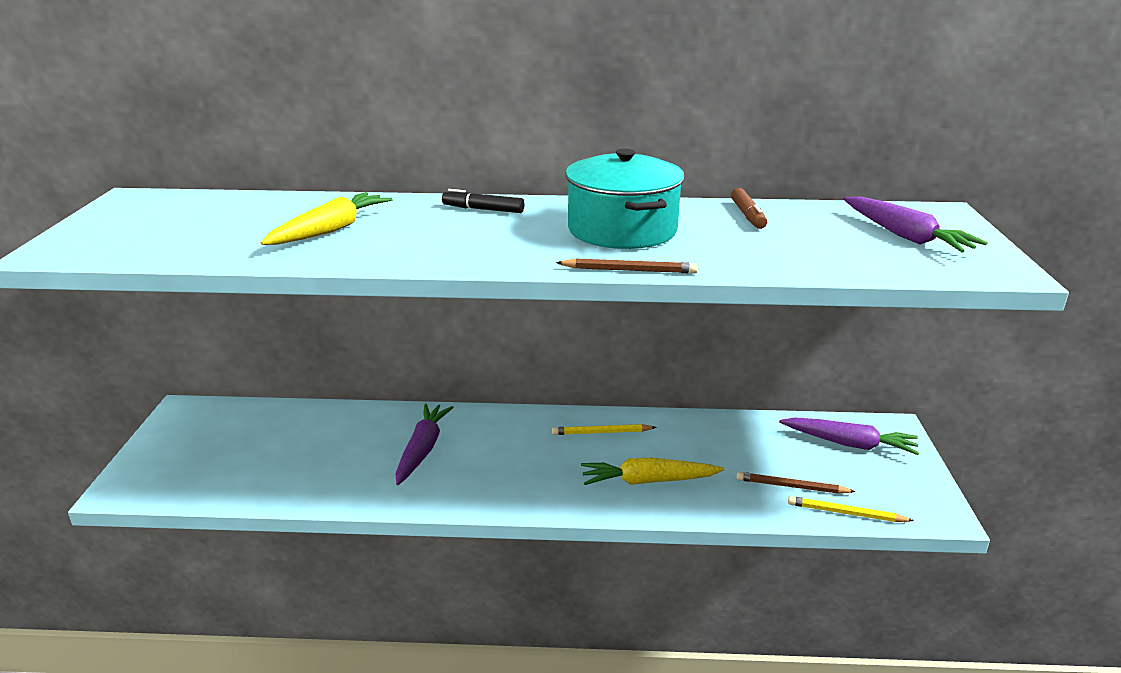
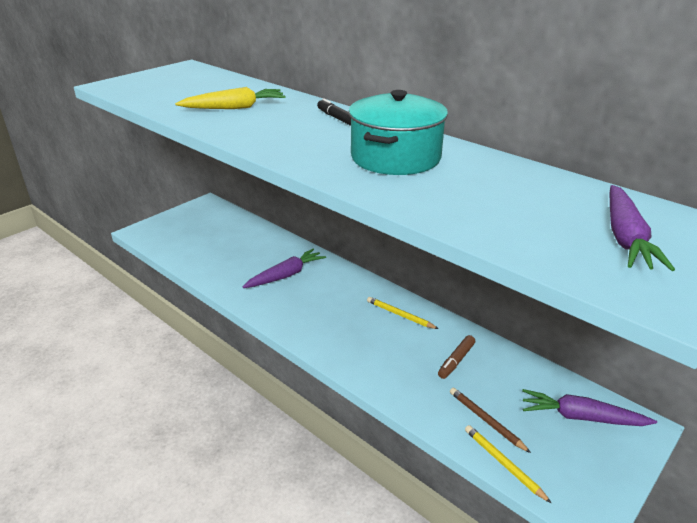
camera: 40 degrees right, 5 degrees up
brown pencil [556,258,698,273] -> none
yellow carrot [581,458,724,485] -> none
brown marker [731,188,767,229] -> brown marker moved to [438,335,475,379]
purple carrot [779,418,919,455] -> purple carrot turned 135 degrees clockwise [522,389,657,426]

